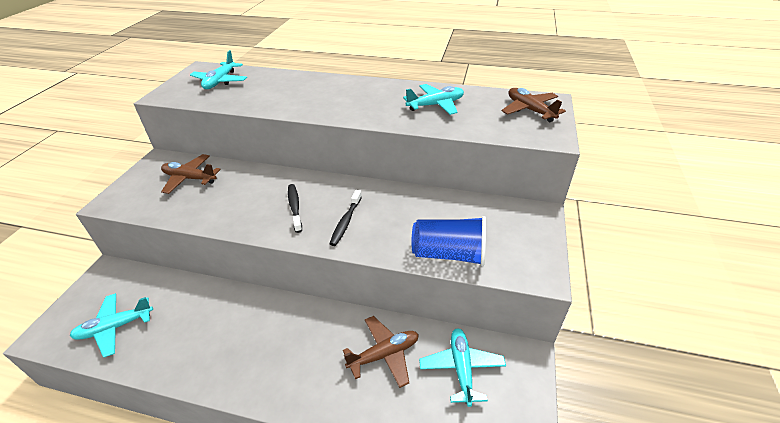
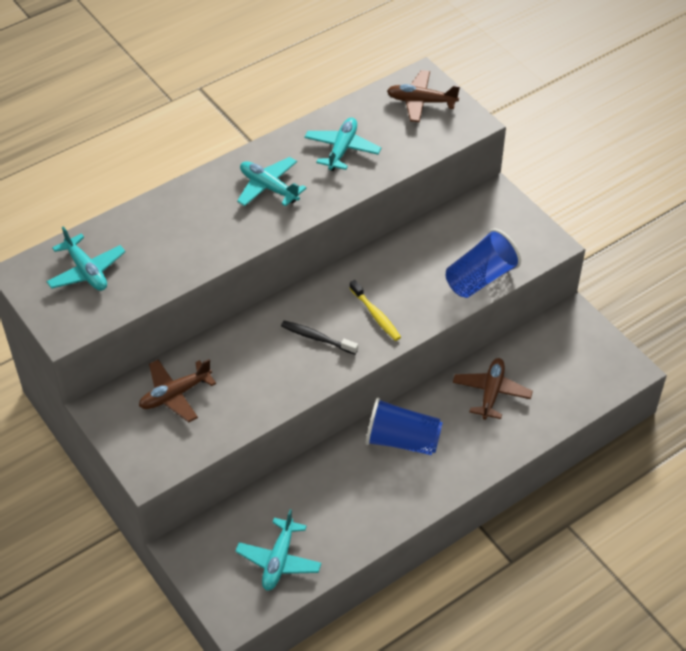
camera: 50 degrees left, 10 degrees up
black toothbrush [329,190,362,246] -> yellow toothbrush [350,280,401,341]
turquoise plane [419,328,506,407] -> turquoise plane moved to [237,157,306,206]
none -> blue cup [366,398,443,455]

